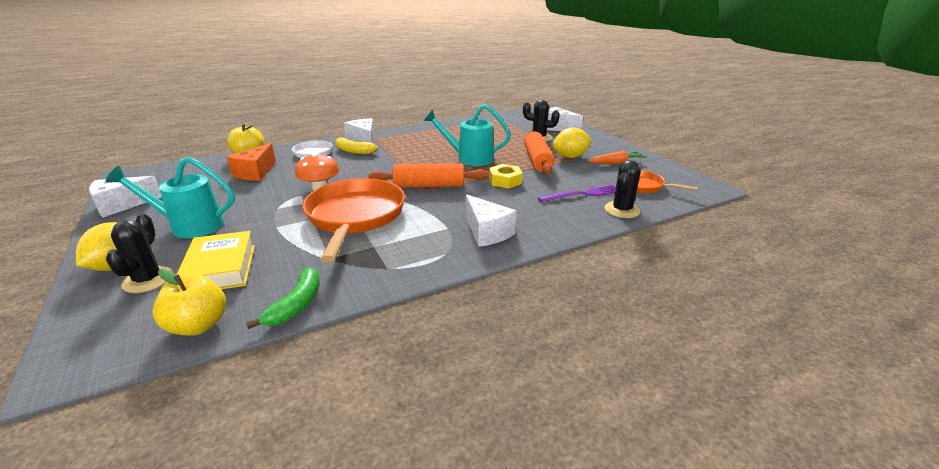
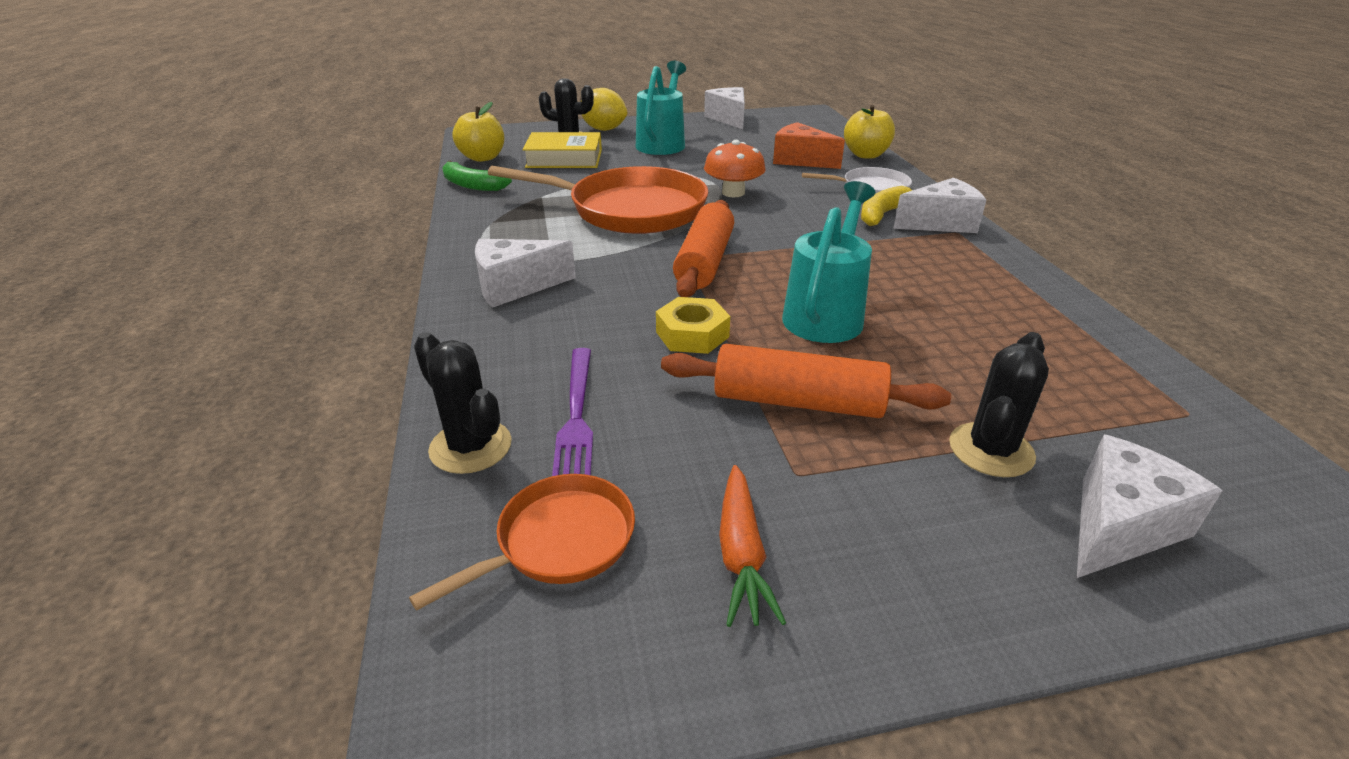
camera: 105 degrees right, 5 degrees up
yellow lemon [553,127,592,158] -> none

